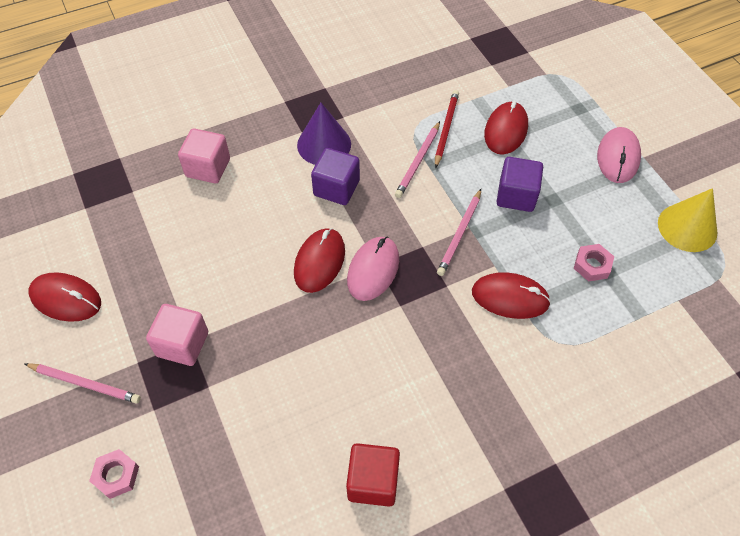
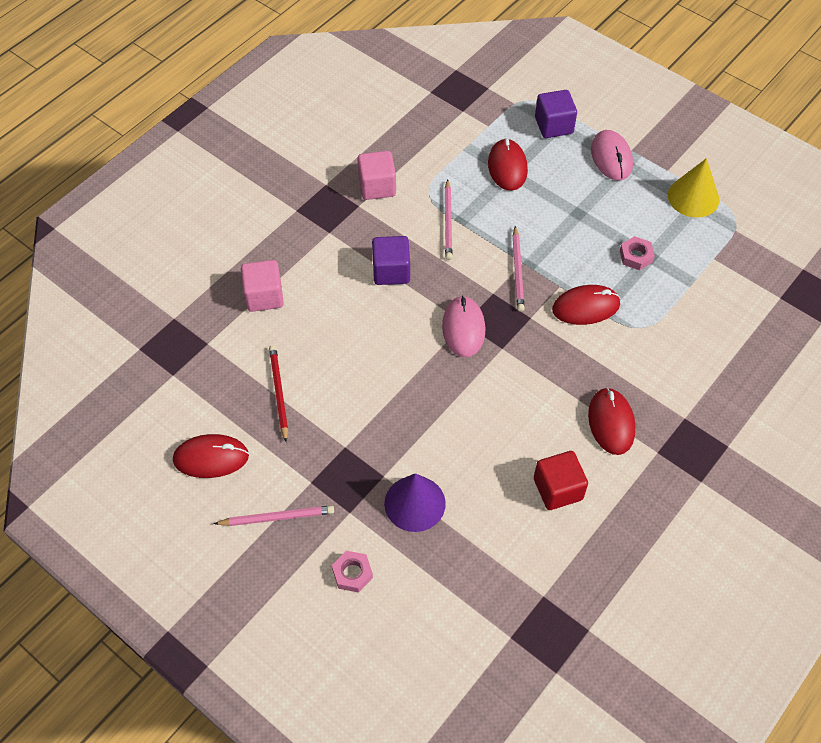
camera: 25 degrees left, 0 degrees up
pink cube [146,304,208,366] -> pink cube moved to [357,151,396,200]
red mouse [294,228,345,293] -> red mouse moved to [588,387,636,455]
purple cone [297,103,351,165] -> purple cone moved to [384,473,446,532]
red pencil [435,90,459,168] -> red pencil moved to [269,345,288,442]
purple cube [497,157,543,212] -> purple cube moved to [535,90,577,138]

